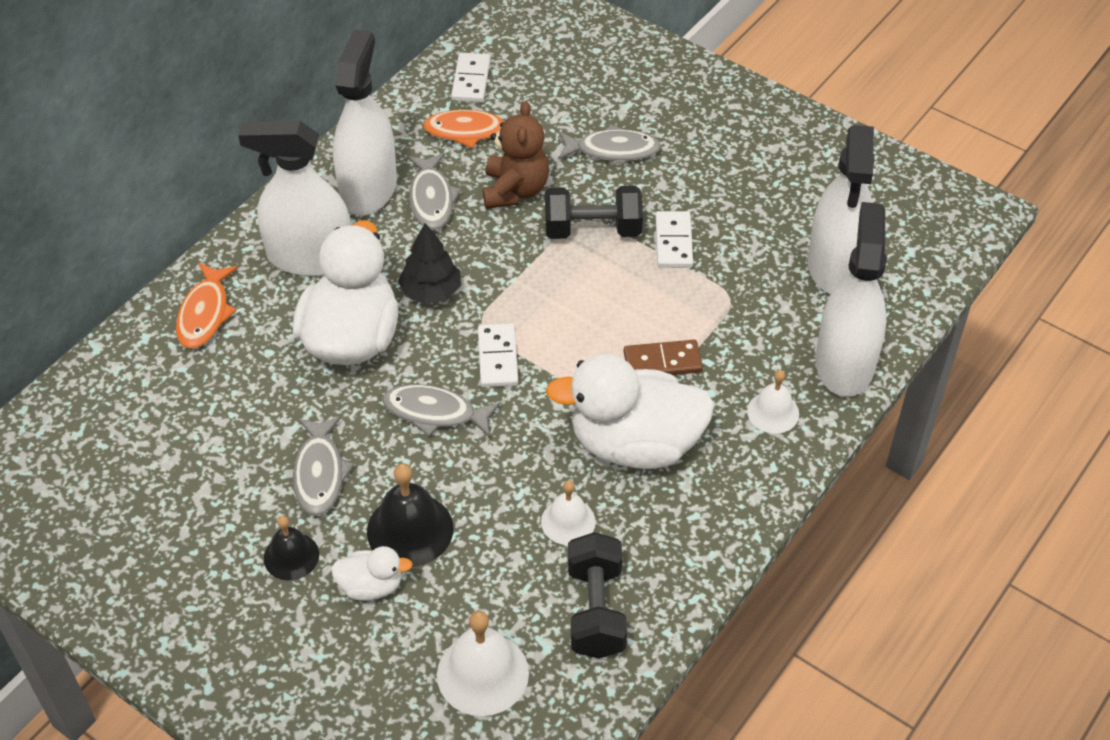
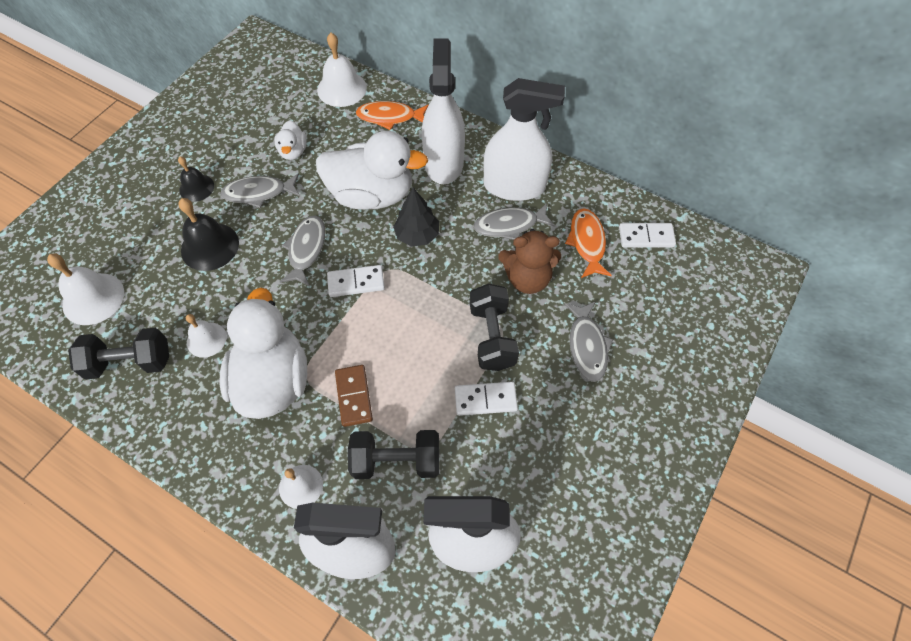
camera: 85 degrees right, 10 degrees up
white duck [331,546,413,601] -> white duck moved to [275,120,307,160]
none -> white bell [317,33,367,107]
none -> black dumbbell [348,430,440,479]

